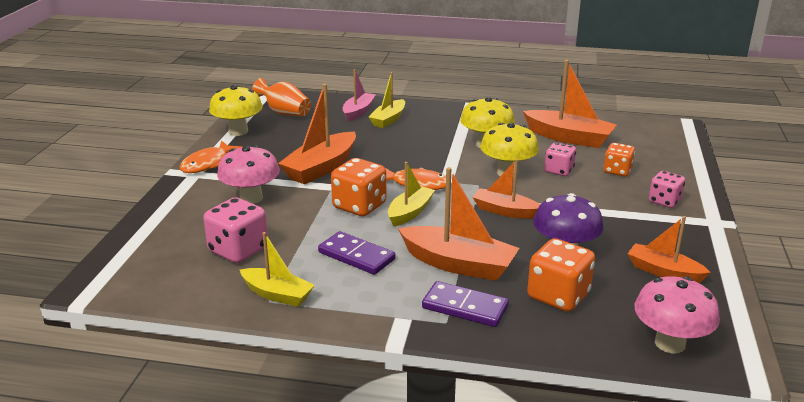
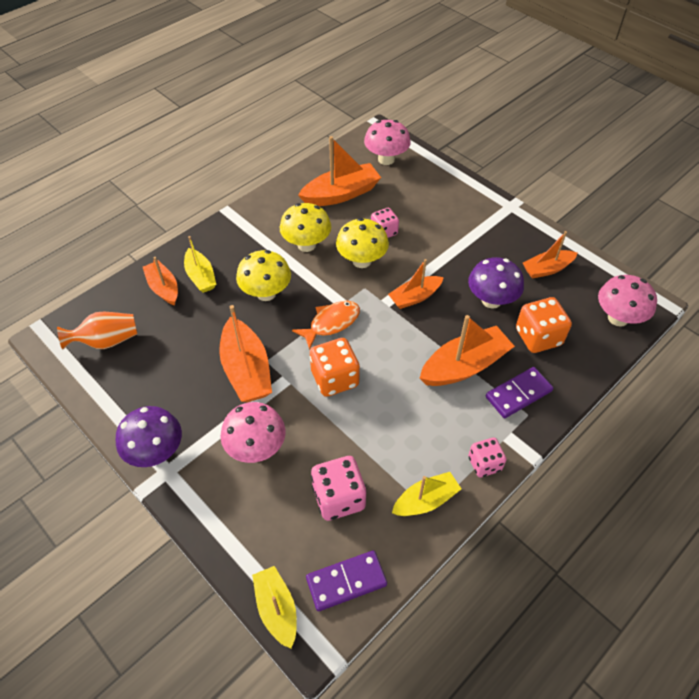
camera: 55 degrees left, 25 degrees up
orange fish [179,141,242,173] -> purple mushroom [115,406,182,467]
yellow mushroom [209,85,263,136] -> yellow mushroom moved to [236,250,291,301]
purple domino [318,231,395,275] -> purple domino moved to [306,550,387,611]
pink boat [343,69,376,121] -> orange boat [143,257,178,306]
yellow boat [388,162,435,227] -> yellow boat moved to [252,566,297,649]
orange dice [603,143,635,176] -> none
pink dice [649,171,685,208] -> pink dice moved to [468,438,506,477]
none -> pink mushroom [364,120,411,165]

